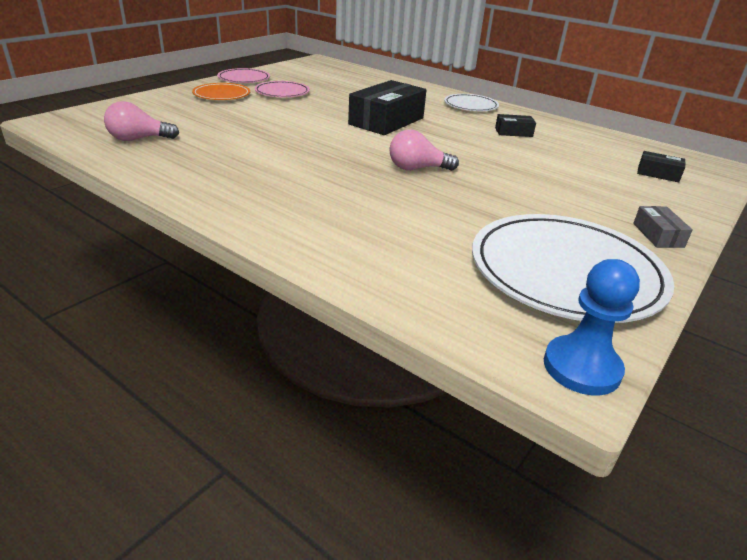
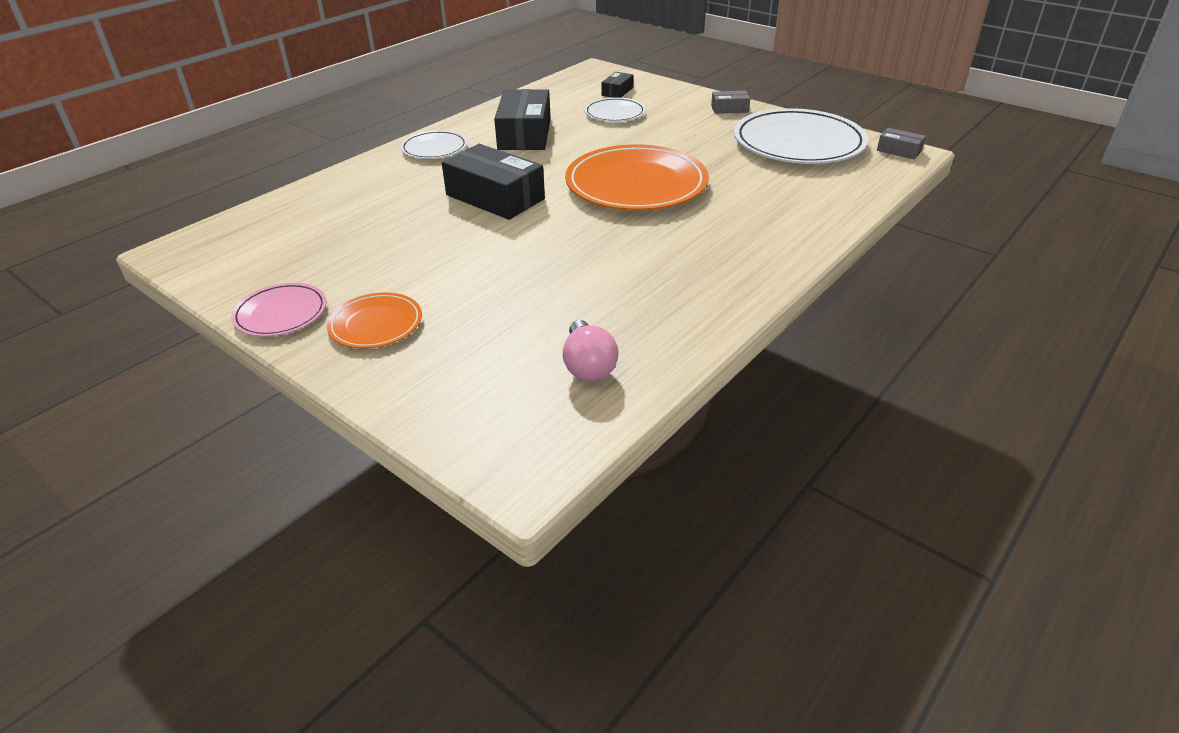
camera: 85 degrees left, 5 degrees up
pink plate [254,81,310,97] -> none
pink light bulb [389,130,459,171] -> orange plate [565,144,709,211]
black box [495,114,536,137] -> black box [494,89,551,150], size x2.09
blue pawn [544,259,640,395] -> grey box [877,128,926,159]
none -> white plate [584,97,646,122]

